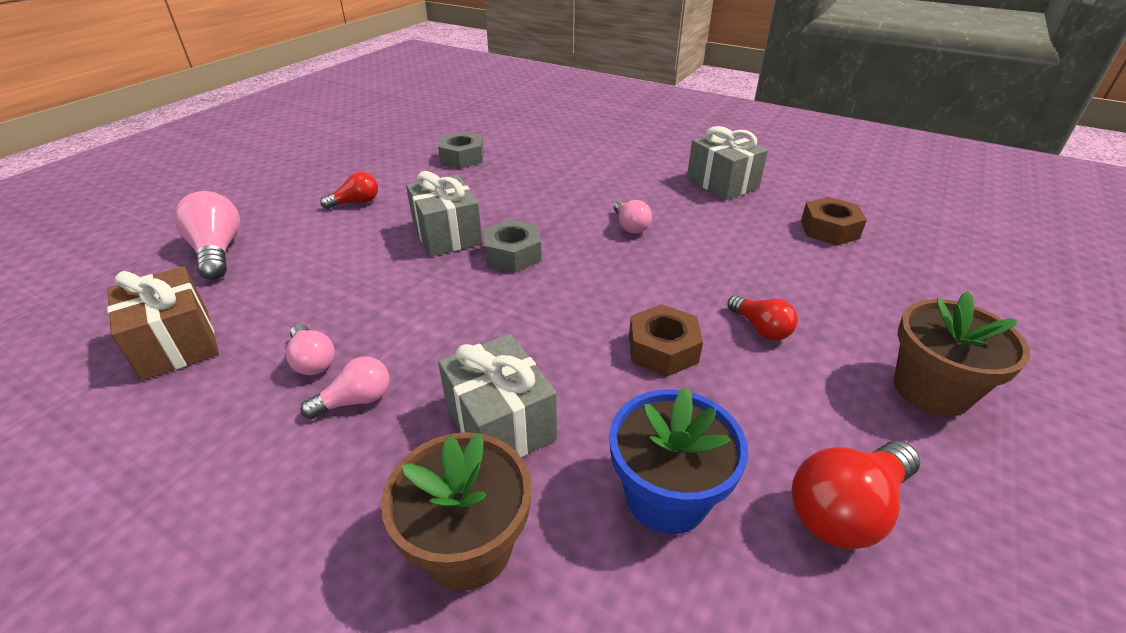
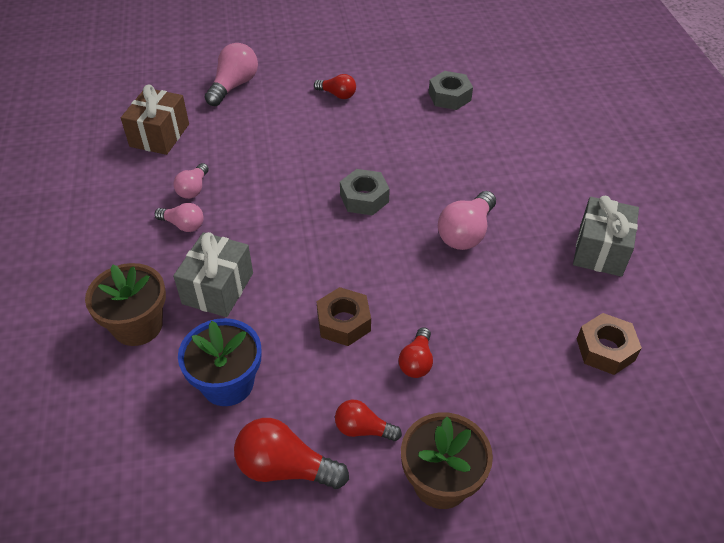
camera: 50 degrees right, 10 degrees up
grey gift [406,171,483,256] -> none
pink light bulb [613,200,652,233] -> pink light bulb [438,191,496,250], size x1.63
none -> red light bulb [335,400,402,441]

